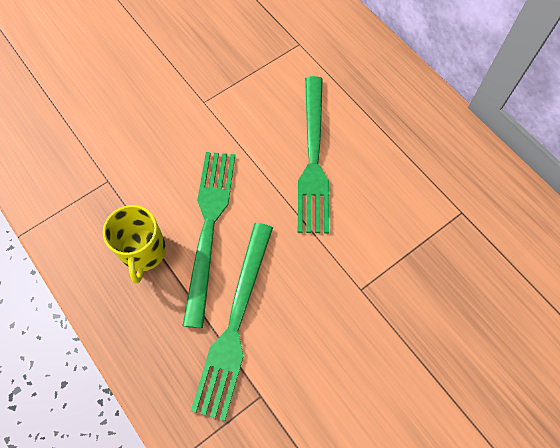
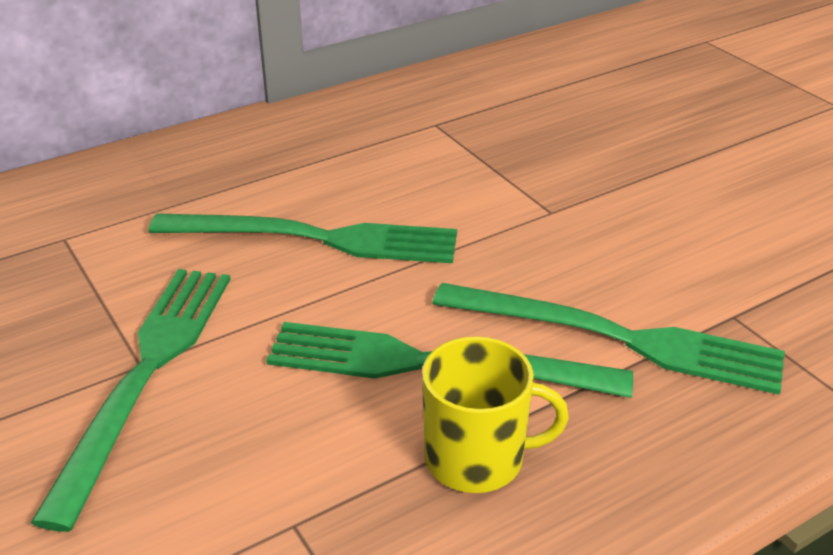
camera: 85 degrees left, 30 degrees down
none -> green fork [31,269,231,532]

